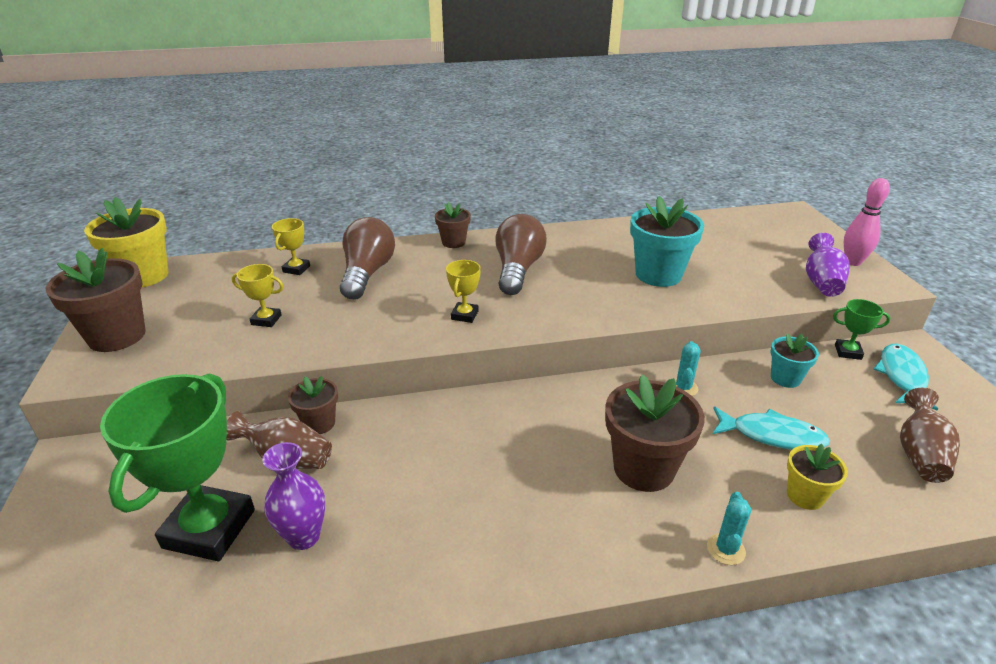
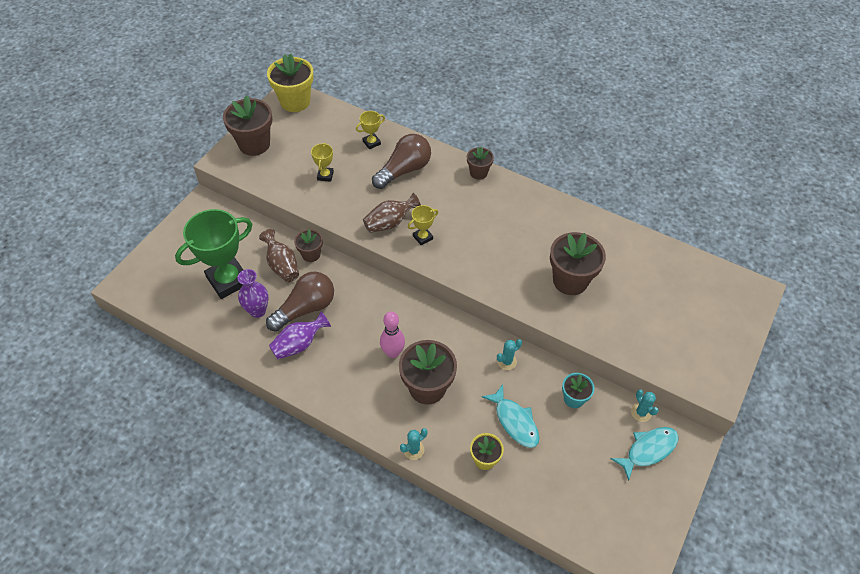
camera: 40 degrees right, 20 degrees up
yellow trophy [232,264,284,327] -> yellow trophy turned 45 degrees clockwise [311,143,334,182]
brown light bulb [495,214,547,295] -> brown light bulb moved to [266,272,334,332]
turquoise flower pot [630,196,704,287] -> brown flower pot [550,232,606,295]
purple vase [806,233,850,297] -> purple vase moved to [269,312,331,359]
green trophy [833,299,890,360] -> turquoise cactus [631,389,659,422]
pink bowling pin [844,178,890,266] -> pink bowling pin moved to [380,311,405,358]
brown vase [900,388,960,483] -> brown vase moved to [363,193,421,233]

